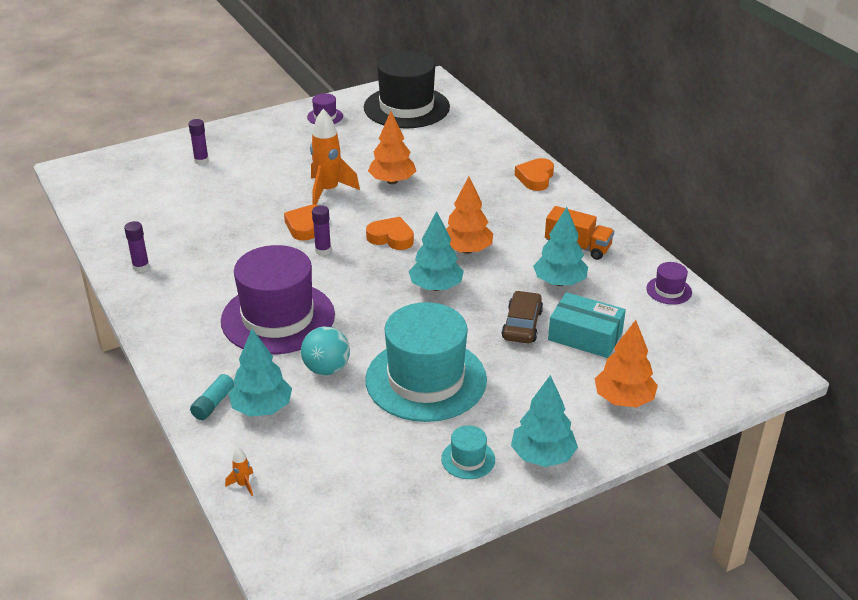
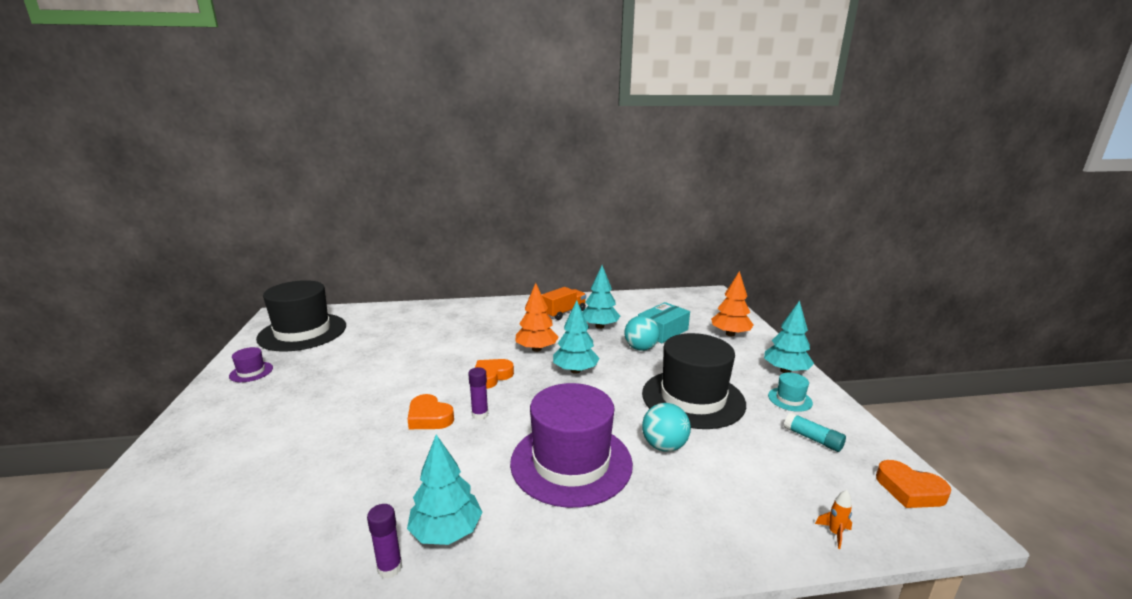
camera: 70 degrees left, 15 degrees down
purple glue stick [189,119,209,165] -> none
turquoise glue stick [190,369,236,420] -> turquoise glue stick moved to [784,412,846,452]
turquoise tree [229,329,292,417] -> turquoise tree moved to [407,434,483,545]
orange rocket [310,109,360,205] -> none
turquoise hat [365,302,487,422] -> black hat [642,333,746,429]
orange tree [368,111,416,184] -> none
brown car [502,291,543,343] -> turquoise ball [624,316,660,351]
orange heart [515,158,554,191] -> orange heart moved to [876,460,951,508]
purple hat [646,262,692,305] -> none

